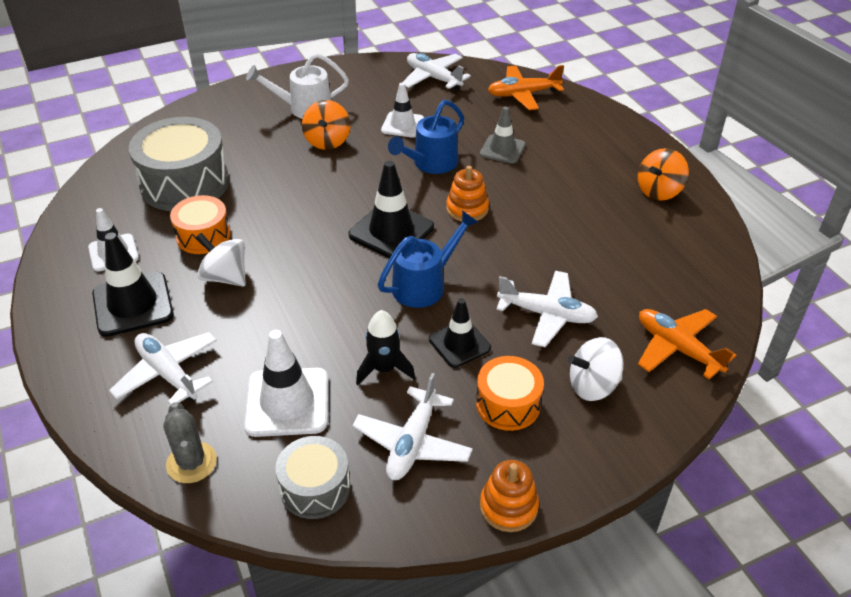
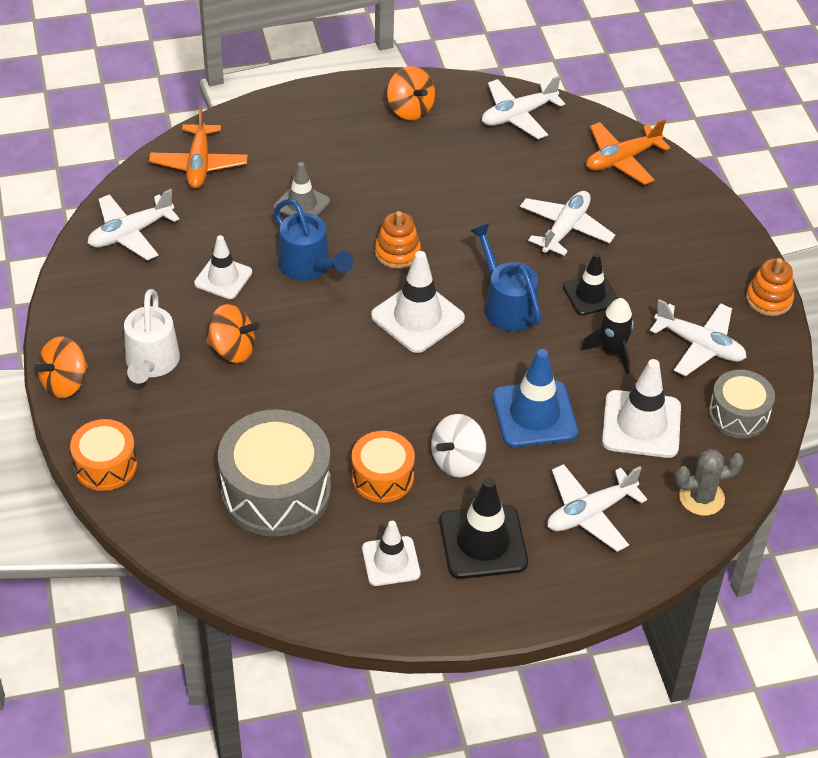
camera: 80 degrees left, 5 degrees up
black traffic cone [348,161,434,258] -> white traffic cone [371,251,465,353]
orange drum [476,356,544,431] -> orange drum moved to [70,419,137,491]
white spinning top [568,337,623,401] -> none
none -> orange spinning top [34,337,88,398]
none -> white plane [482,76,565,139]
none -> blue traffic cone [492,349,578,447]

